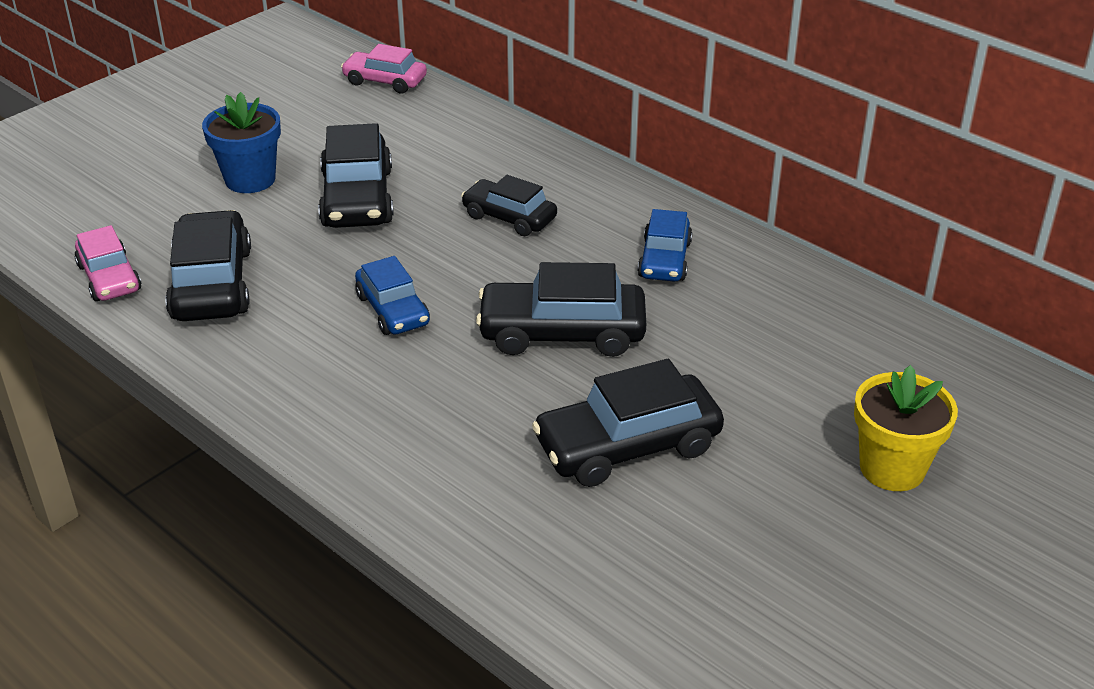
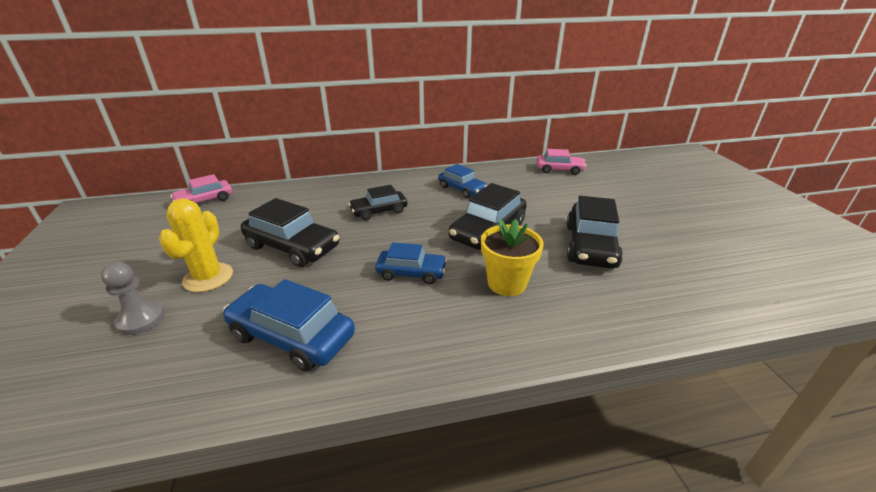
camera: 55 degrees left, 5 degrees down
pink car [74,225,141,301] -> pink car moved to [537,149,586,175]
black car [165,210,251,321] -> blue car [223,279,355,372]
blue flower pot [202,92,281,193] -> yellow cactus [159,198,233,292]
yellow flower pot [854,365,958,491] -> yellow flower pot moved to [481,219,544,296]
none -> grey pawn [101,262,165,335]

